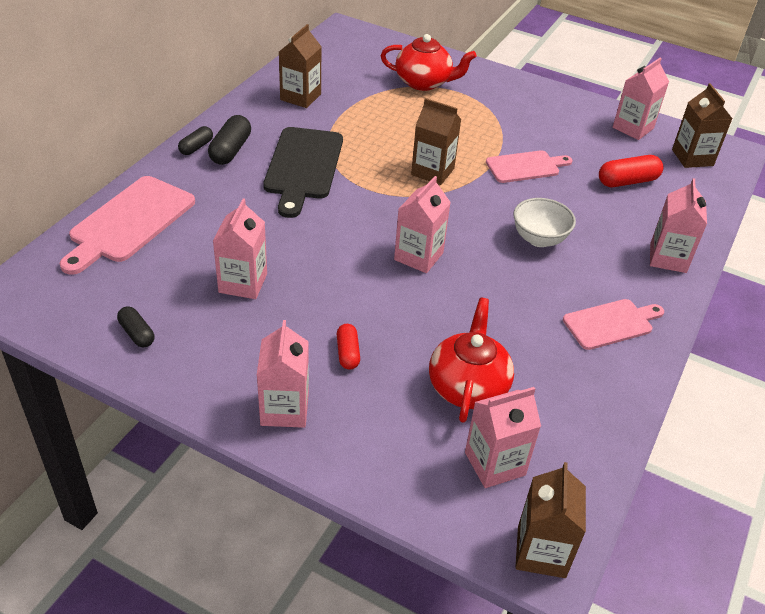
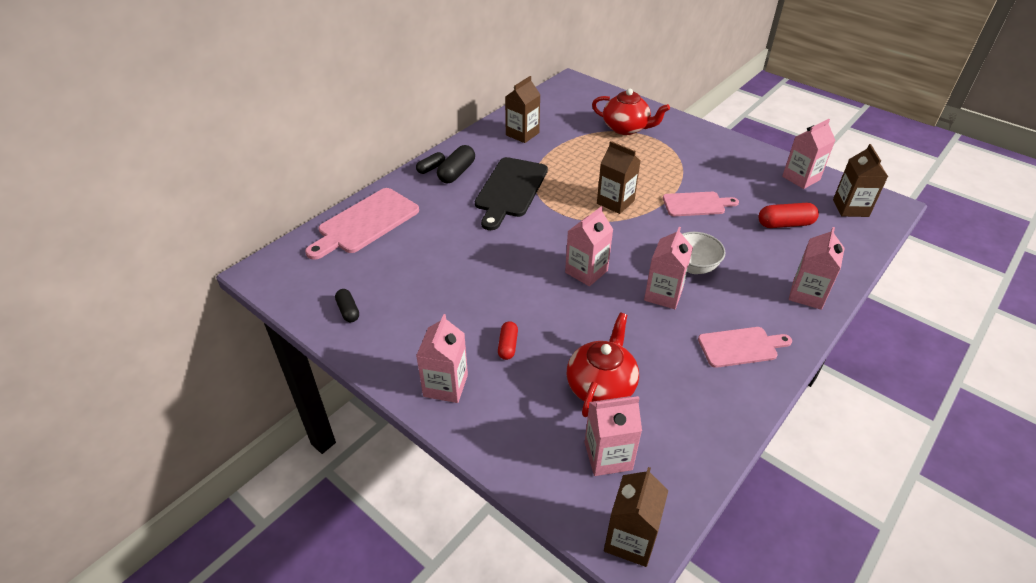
camera: 15 degrees right, 0 degrees up
pink carton [213,199,267,299] -> pink carton moved to [644,227,693,309]

